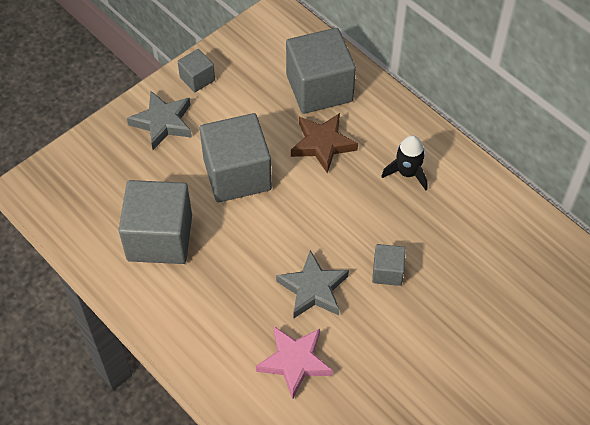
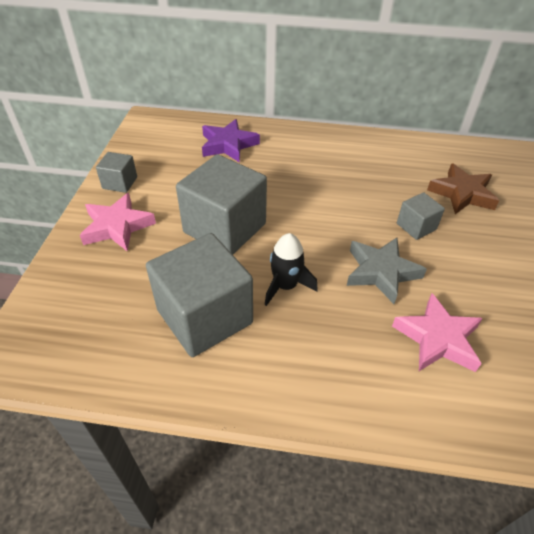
camera: 40 degrees left, 10 degrees down
grey star [127,91,192,150] -> pink star [80,193,156,252]
grey cube [286,28,356,114] -> purple star [202,119,260,162]
brown star [291,113,358,173] -> brown star moved to [427,163,499,214]
black rocket [381,135,427,190] -> black rocket moved to [265,233,318,306]

